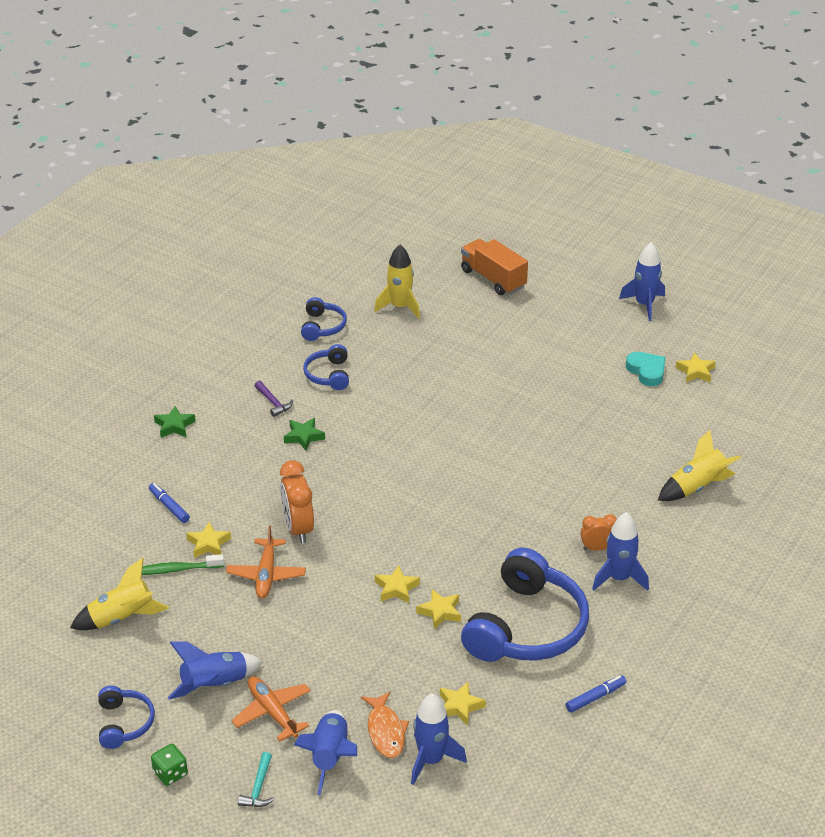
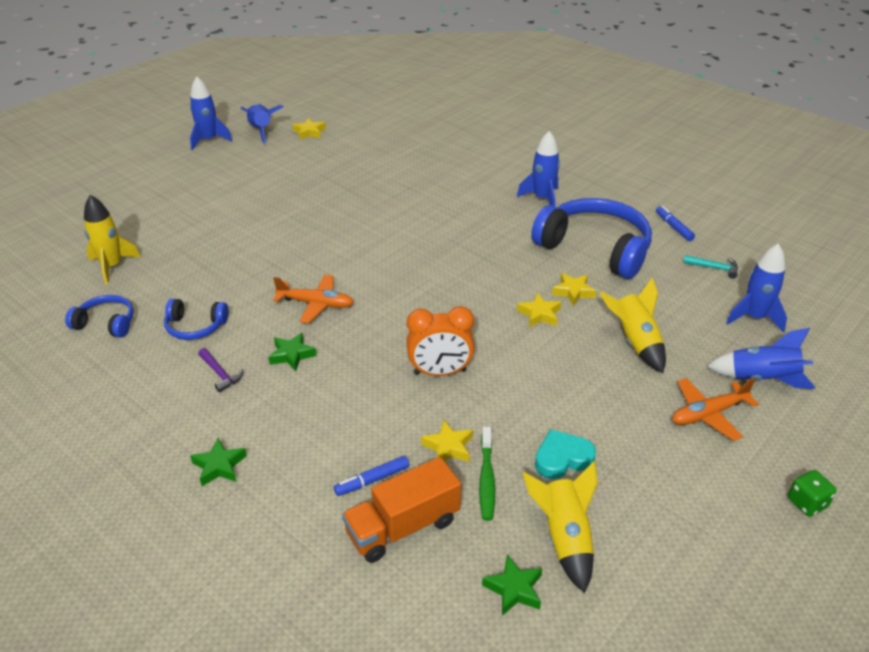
camera: 80 degrees left, 0 degrees up
blue headphones [98,686,155,749] -> none
blue rocket [168,641,263,699] -> blue rocket moved to [241,103,283,144]
orange plane [226,525,306,598] -> orange plane moved to [273,275,354,323]
turquoise hammer [238,752,275,807] -> turquoise hammer moved to [683,255,738,279]
purple hammer [254,381,293,417] -> purple hammer turned 75 degrees clockwise [198,348,244,392]
orange fish [361,692,409,758] -> none
yellow star [440,682,486,726] -> none
orange truck [461,239,528,295] -> orange truck moved to [342,457,461,563]
orange clock [581,514,617,551] -> none
turquoise heart [626,352,666,386] -> turquoise heart moved to [535,429,596,479]
yellow rocket [658,430,741,501] -> yellow rocket moved to [600,278,666,373]
none -> green star [482,555,542,616]

